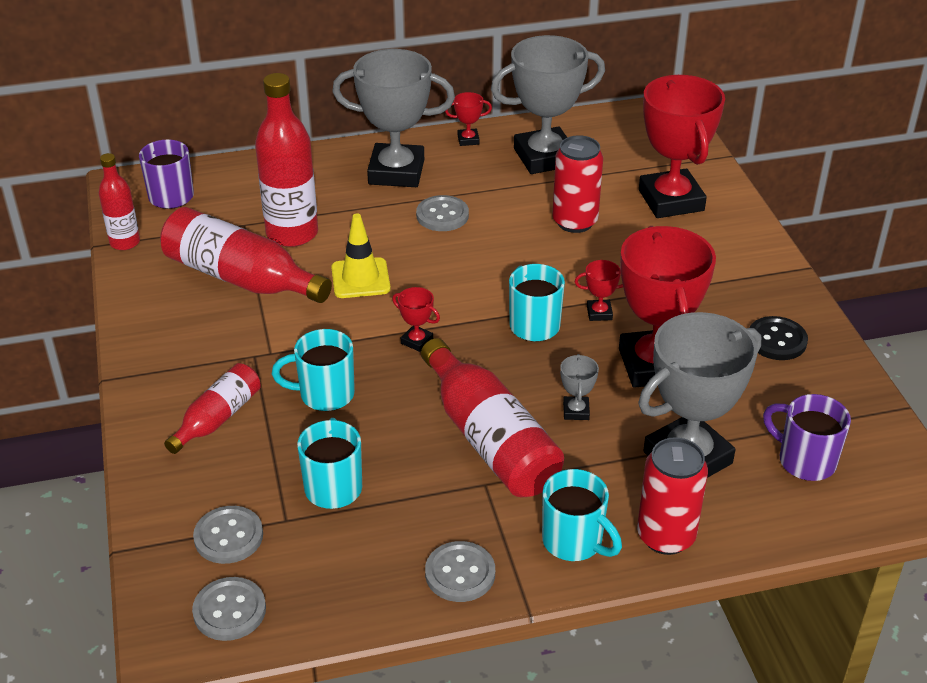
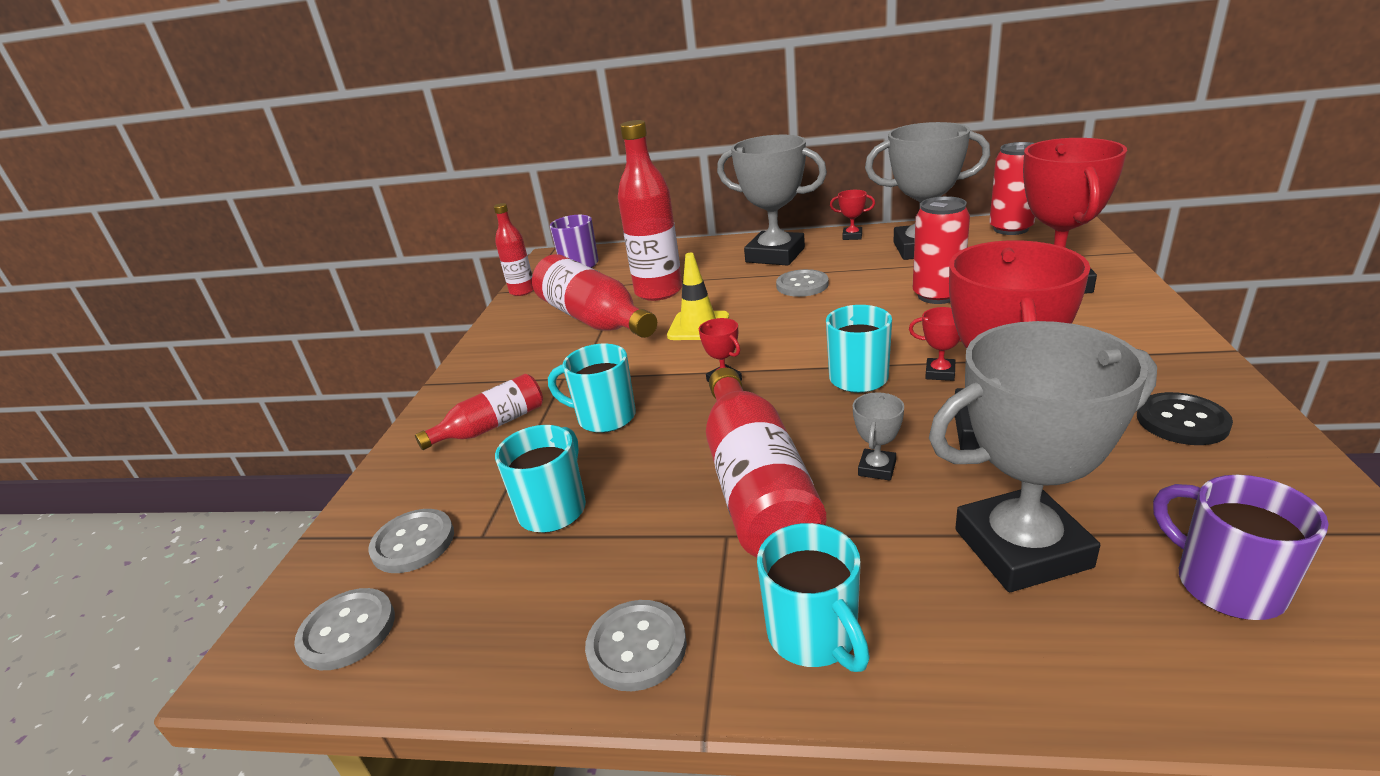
camera: 25 degrees right, 10 degrees down
red can [637,437,708,555] -> red can moved to [989,142,1035,235]

